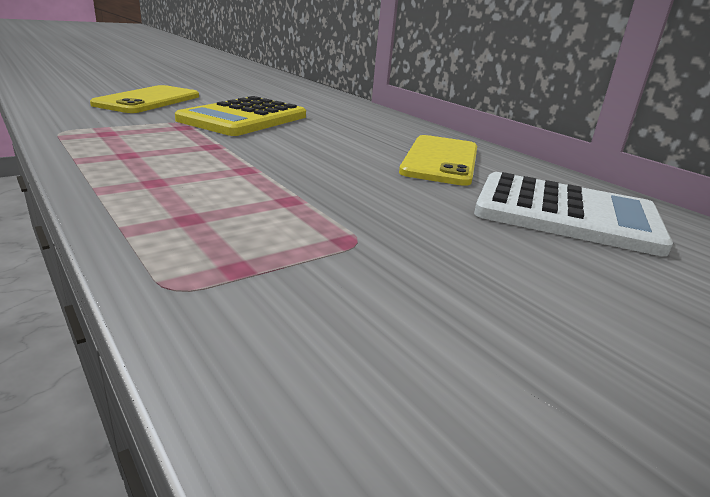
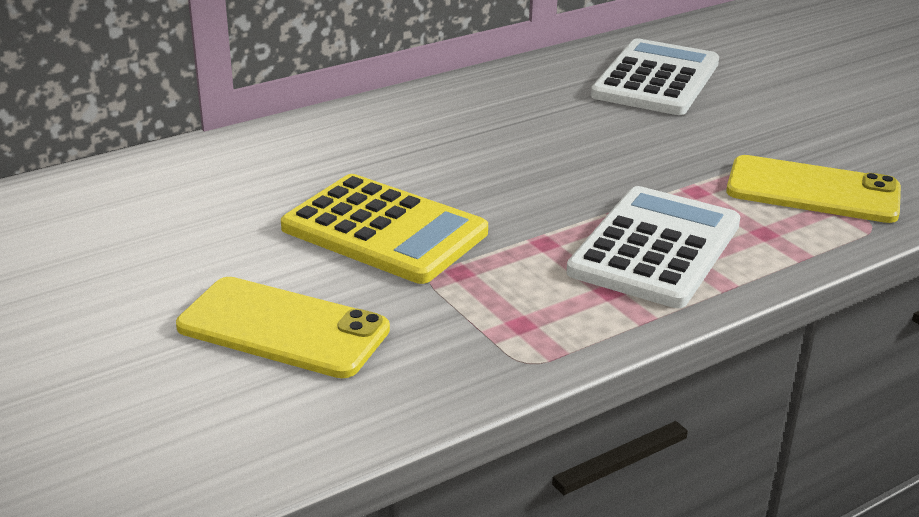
camera: 85 degrees left, 5 degrees up
yellow phone [399,135,477,186] -> yellow phone moved to [726,155,901,223]
none -> white calculator [566,186,741,308]

